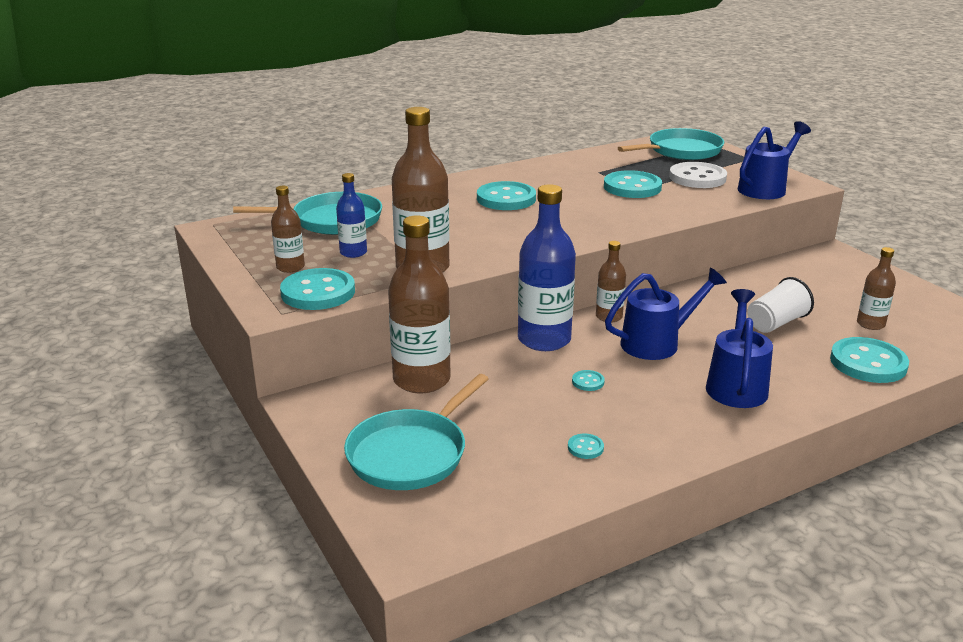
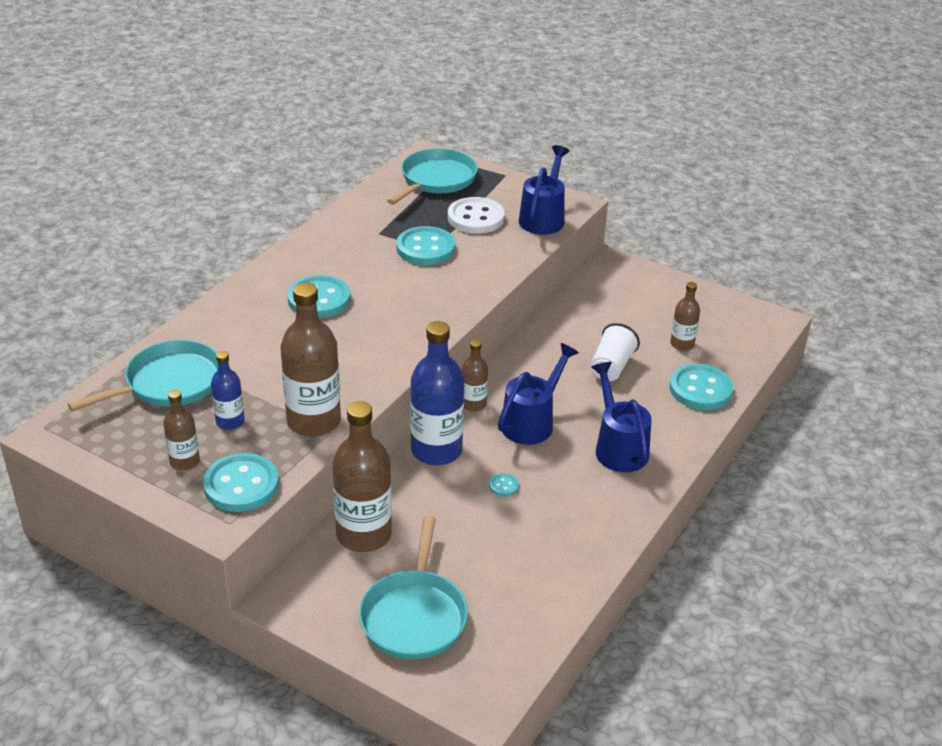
camera: 30 degrees left, 10 degrees up
turquoise button [568,434,604,459] -> none

